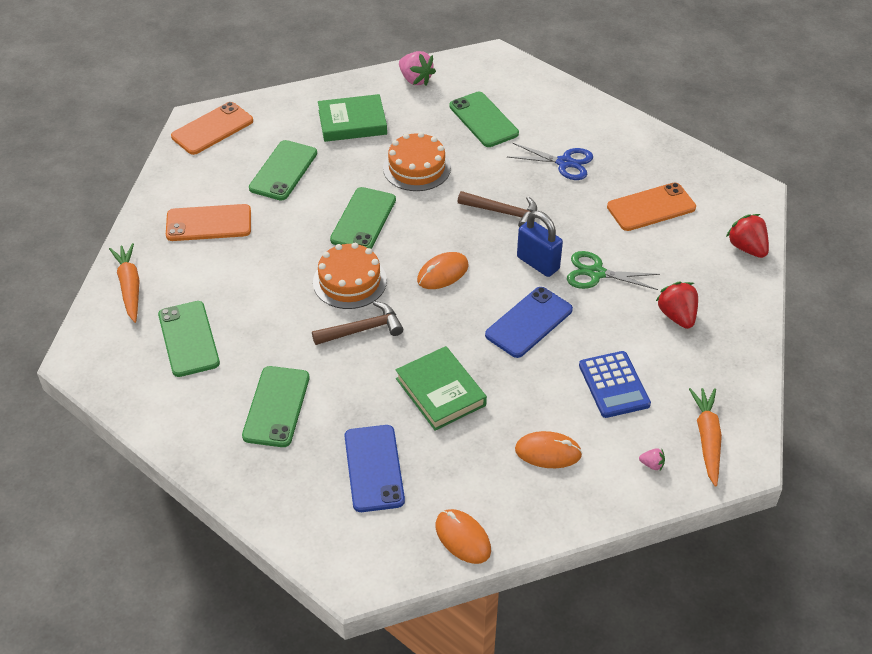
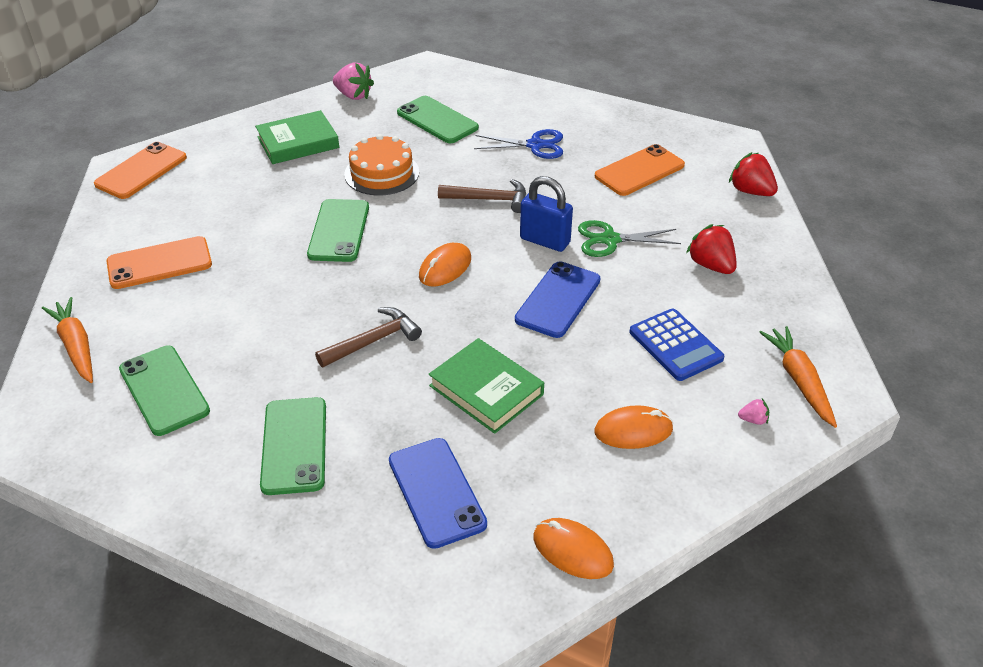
camera: 15 degrees left, 5 degrees down
green phone [249,140,317,201] -> none
orange cake [313,243,387,309] -> none

